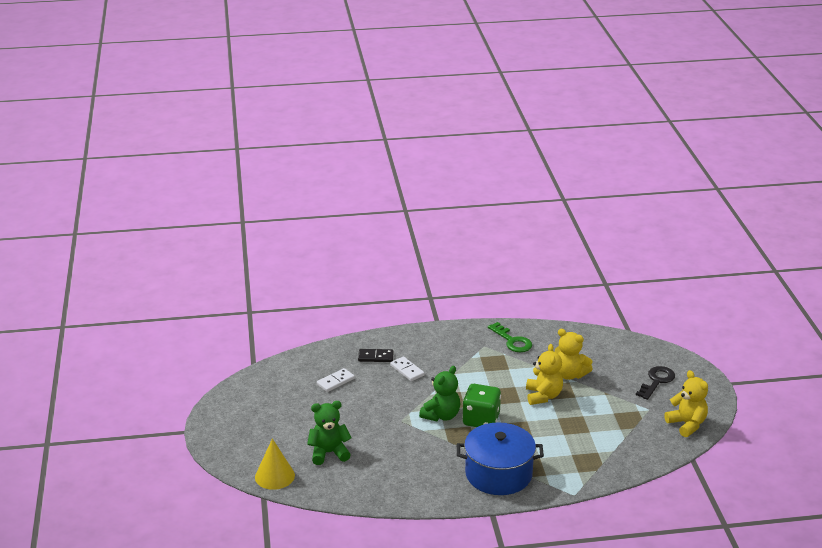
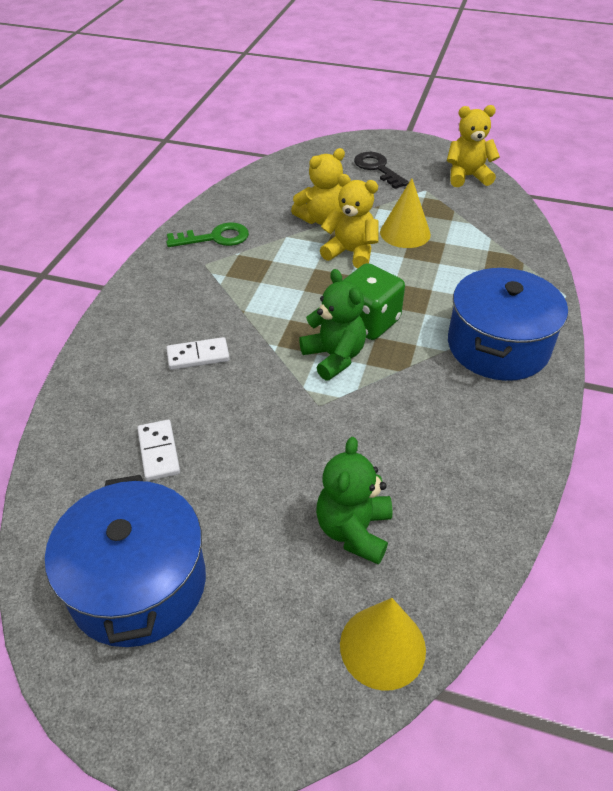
camera: 65 degrees left, 15 degrees up
black domino [358,349,394,362] -> none
none -> blue pot [45,475,206,647]
none -> yellow cone [380,178,431,248]

